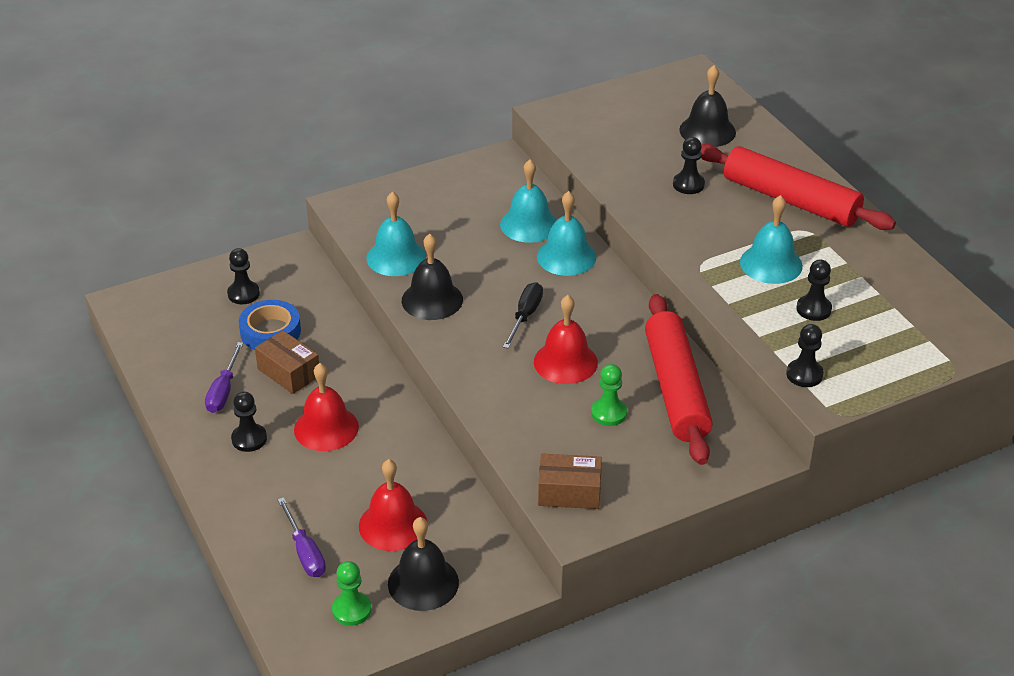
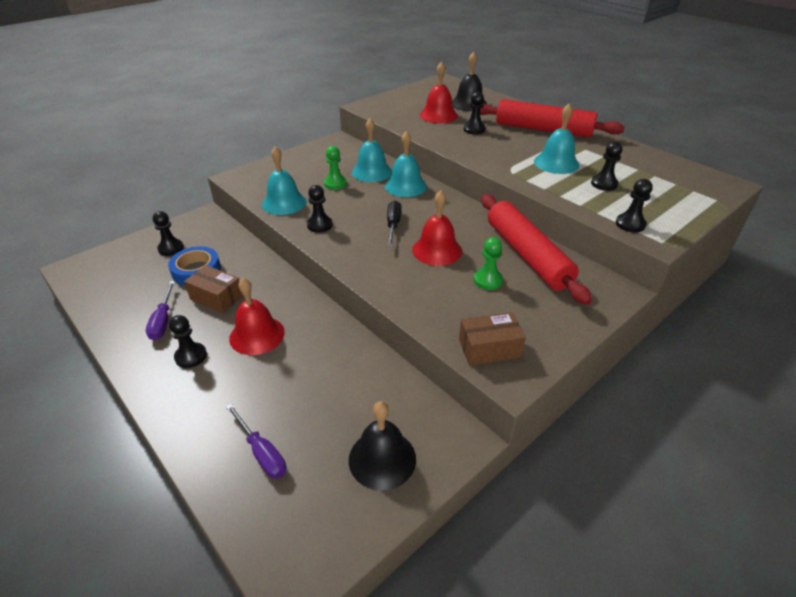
camera: 15 degrees left, 0 degrees up
green pawn [332,561,371,626] -> green pawn moved to [324,146,347,190]
red bell [359,459,427,551] -> red bell moved to [420,61,458,123]
black bell [402,234,463,320] -> black pawn [307,185,333,233]

